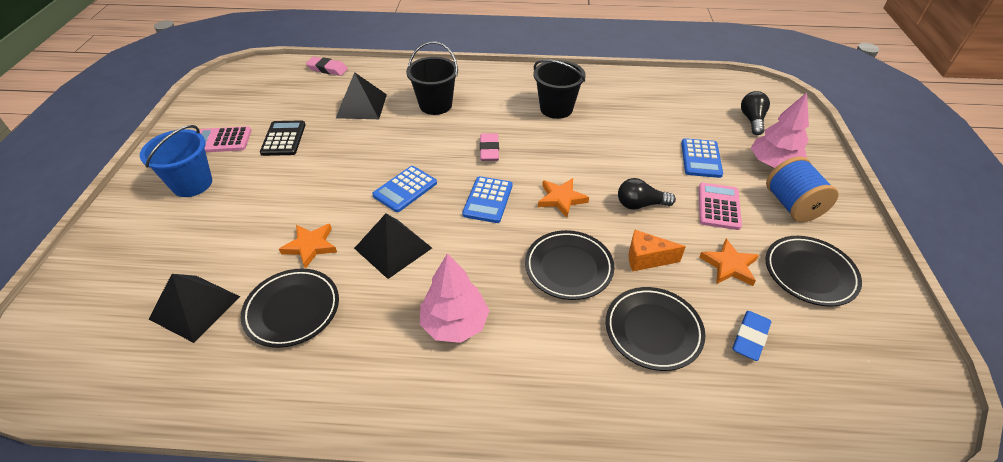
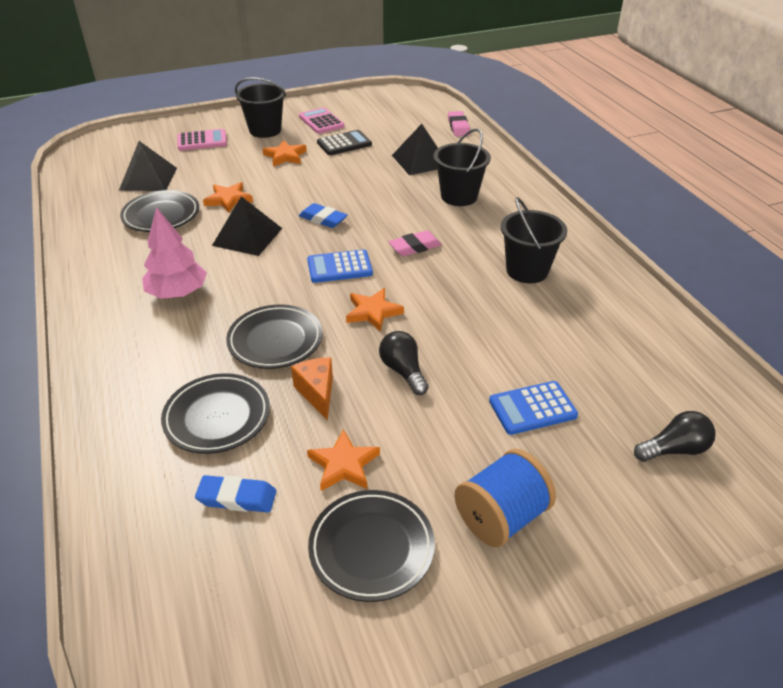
camera: 65 degrees right, 5 degrees down
blue bucket [140,125,212,197] -> black bucket [235,77,286,138]
blue calculator [372,166,437,212] -> blue eraser [299,203,347,228]
pink calculator [699,183,742,230] -> pink calculator moved to [177,129,227,151]
pink tree [751,92,809,168] -> none
none -> orange star [262,140,307,166]

